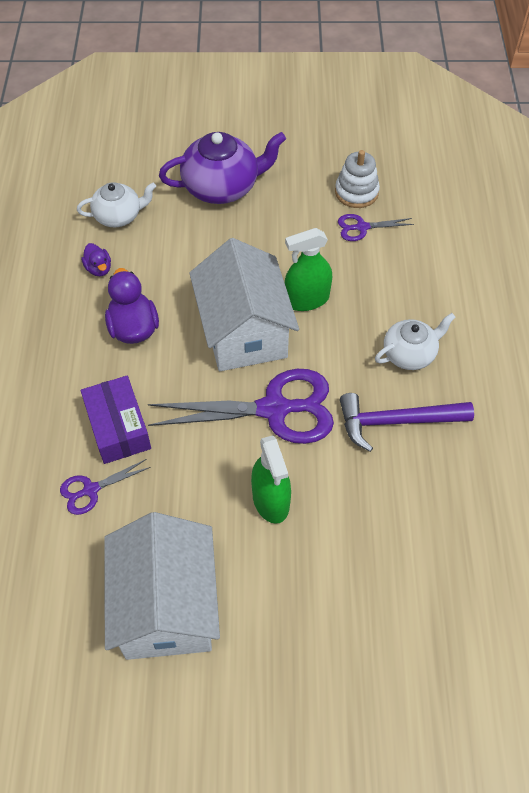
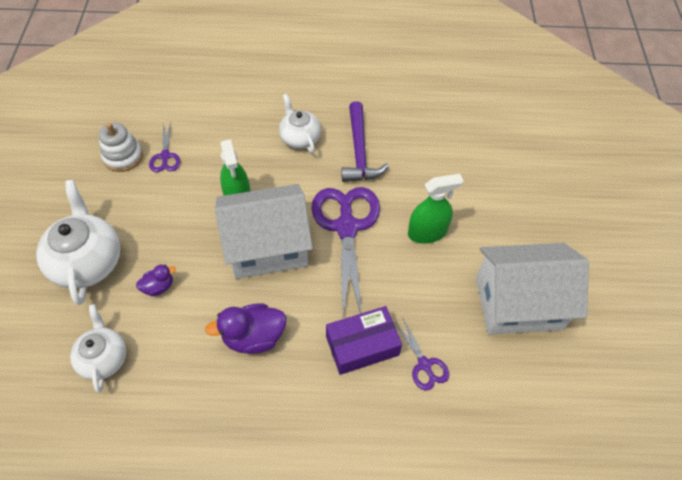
camera: 90 degrees left, 0 degrees up
purple duck [81,243,111,276] -> purple duck moved to [136,264,176,296]
purple teapot [159,132,286,204] -> white teapot [36,180,120,305]

